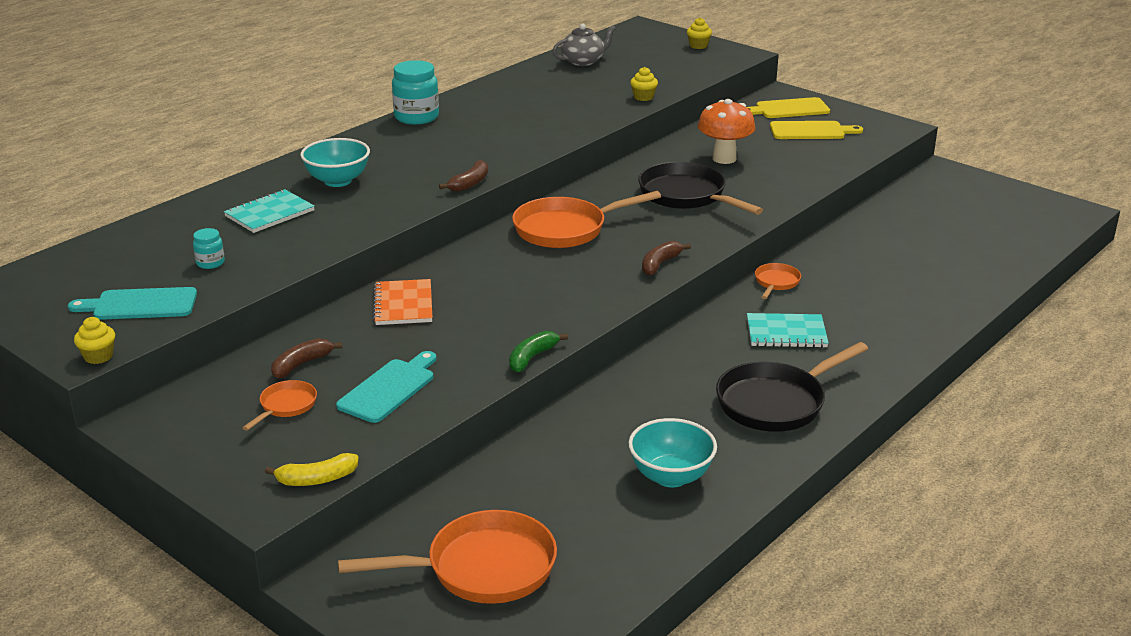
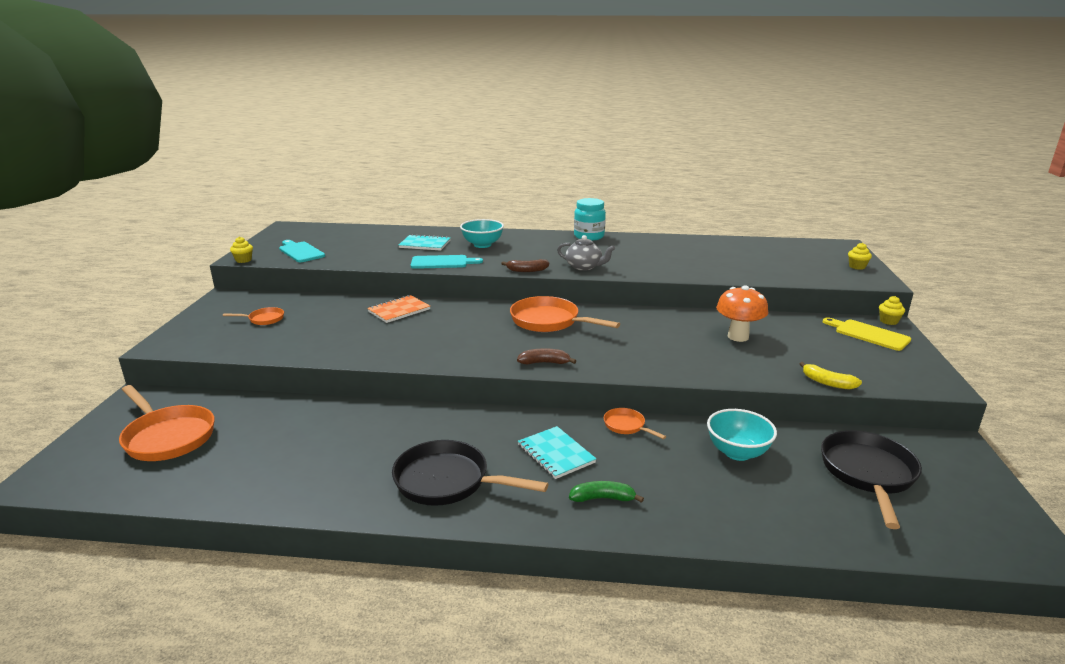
camera: 55 degrees right, 5 degrees down
turquoise jar [193,228,225,269] -> none
yellow banana [265,453,358,486] -> yellow banana moved to [799,362,862,390]
brown banana [271,338,342,378] -> none
turquoise cutting board [336,351,436,423] -> turquoise cutting board moved to [411,255,483,269]
green banana [509,331,568,373] -> green banana moved to [569,481,644,503]
grey teapot [552,24,616,66] -> grey teapot moved to [557,235,615,271]
turquoise bowl [628,418,717,487] -> turquoise bowl moved to [707,409,777,461]
yellow cupcake [630,67,658,101] -> yellow cupcake moved to [879,296,905,325]
black pan [638,162,763,215] -> black pan moved to [821,430,922,529]
orange pan [755,263,801,299] -> orange pan turned 120 degrees counterclockwise [604,408,666,439]
yellow cutting board [770,121,863,139] -> none

